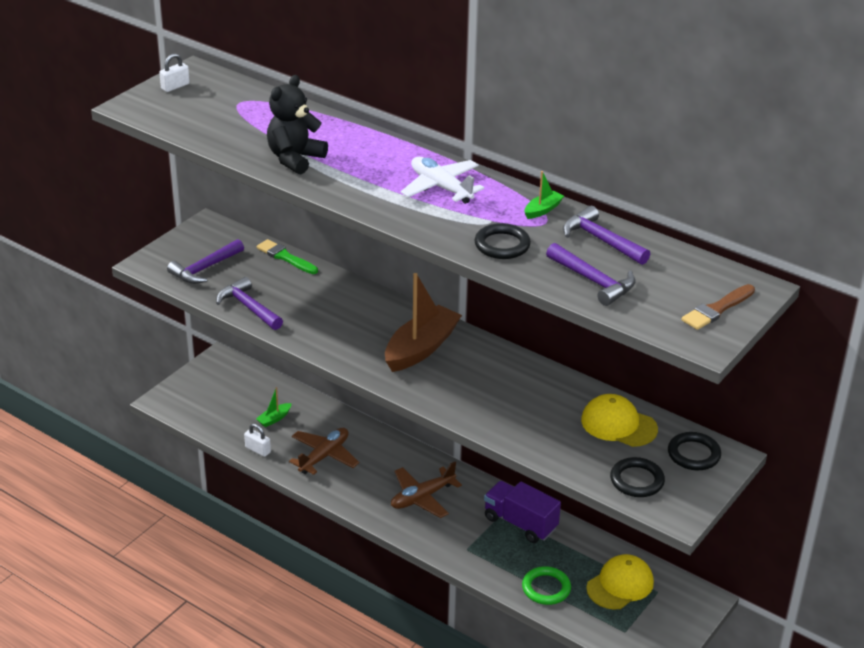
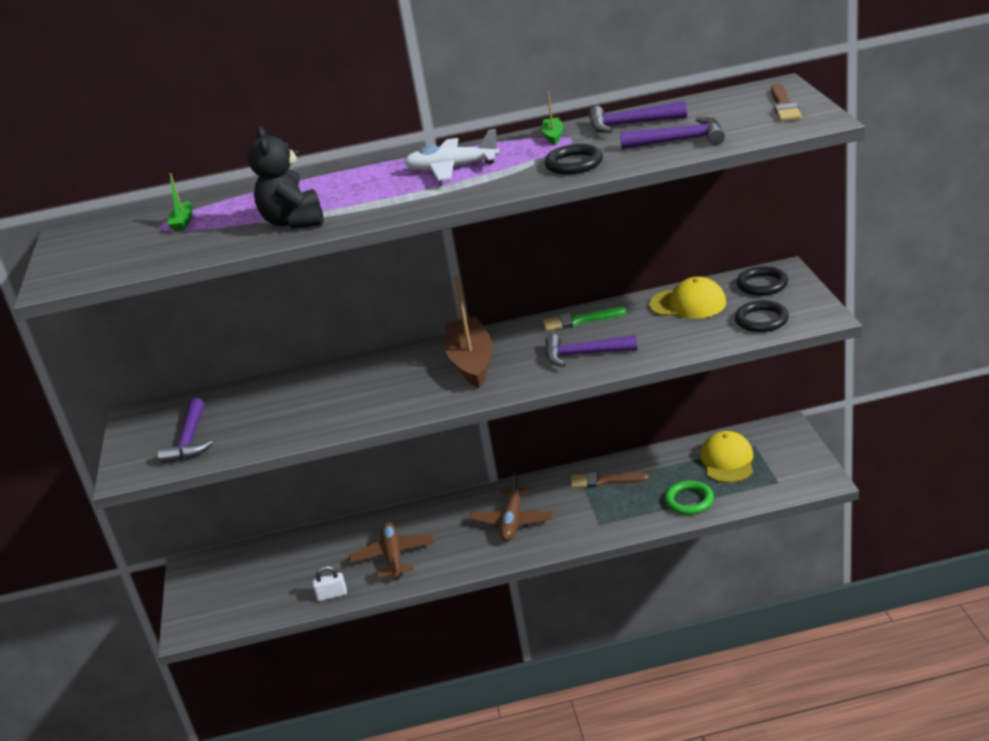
camera: 40 degrees left, 5 degrees down
white padlock [159,53,190,92] -> none
purple hammer [216,277,283,330] -> purple hammer moved to [546,334,638,367]
green boat [256,387,292,427] -> green boat moved to [167,173,193,232]
green brush [257,239,318,274] -> green brush moved to [543,307,627,331]
purple truck [484,481,561,543] -> brown brush [571,472,649,488]
yellow cap [581,394,658,447] -> yellow cap turned 150 degrees counterclockwise [649,277,726,319]

